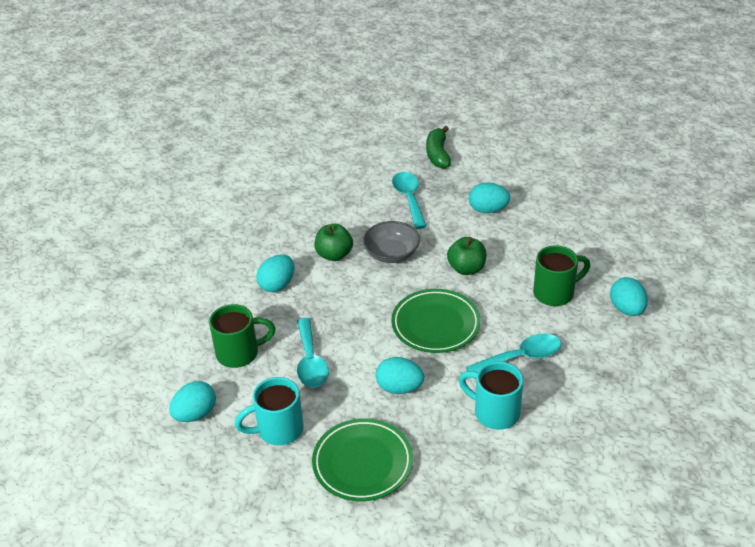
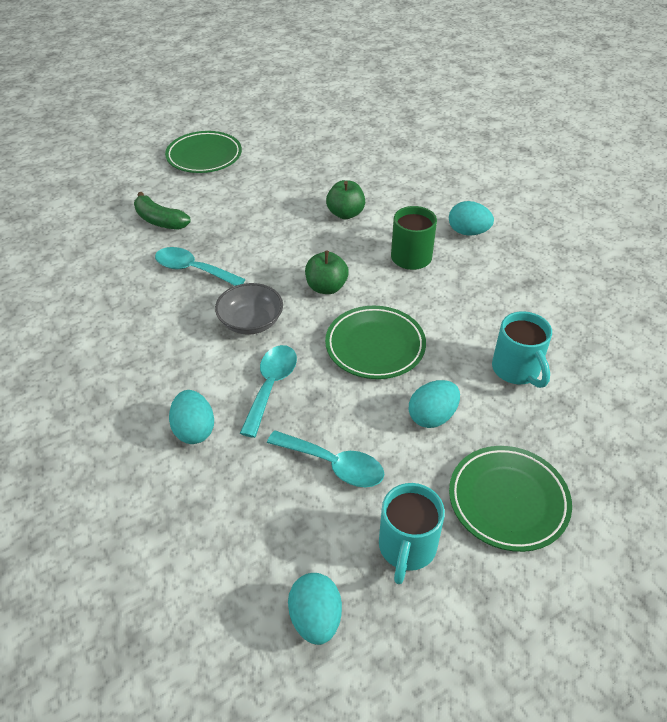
camera: 55 degrees left, 5 degrees up
green mug [209,304,276,368] -> none
green apple [315,224,353,261] -> green apple moved to [326,180,365,219]
turquoise mug [459,362,524,430] -> turquoise mug turned 90 degrees counterclockwise [492,311,552,388]
turquoise spoon [466,334,561,372] -> turquoise spoon moved to [240,345,297,438]
turquoise egg [469,183,510,213] -> none
none -> green plate [165,131,242,173]

